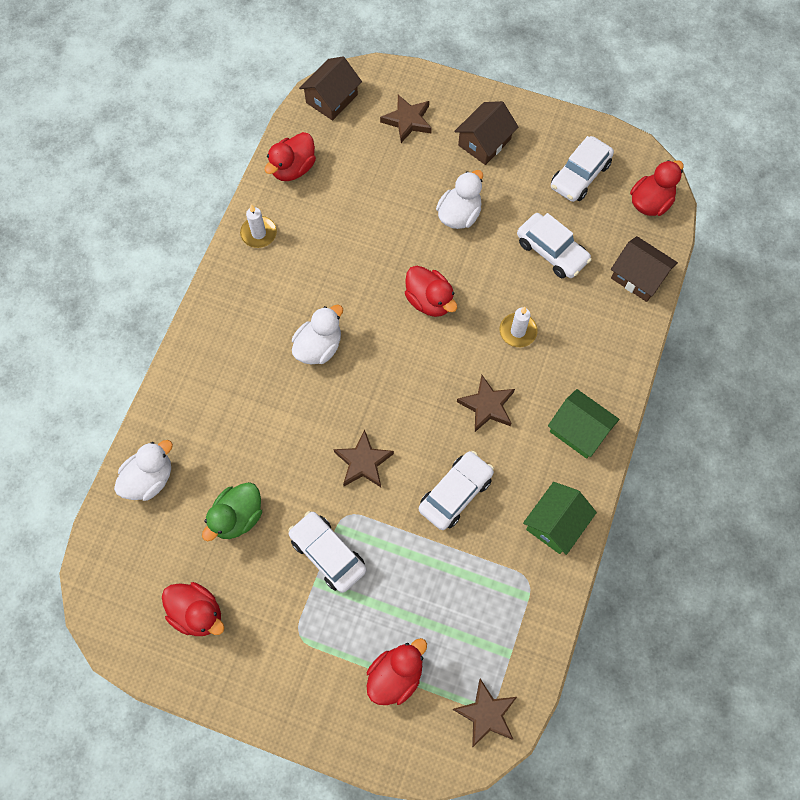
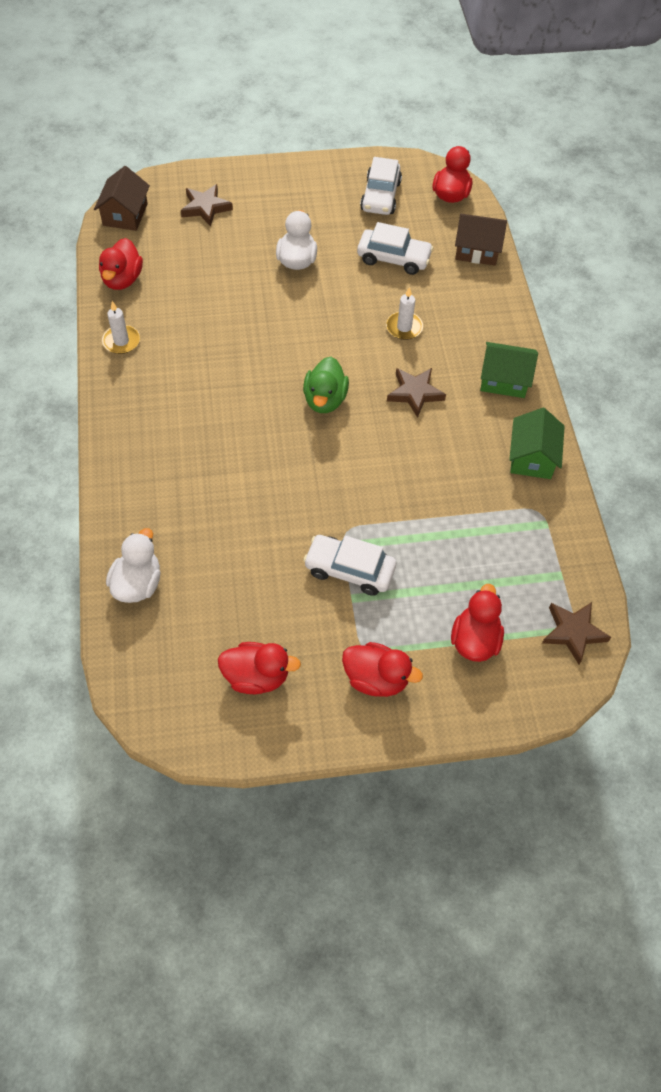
camera: 30 degrees left, 10 degrees down
green duck [202,482,262,541] -> green duck moved to [303,357,349,413]
white duck [292,305,343,364] -> none
brown star [333,429,394,487] -> none
red duck [405,266,457,317] -> red duck moved to [342,642,423,697]
white car [419,451,494,530] -> none
brown house [454,101,518,165] -> none

